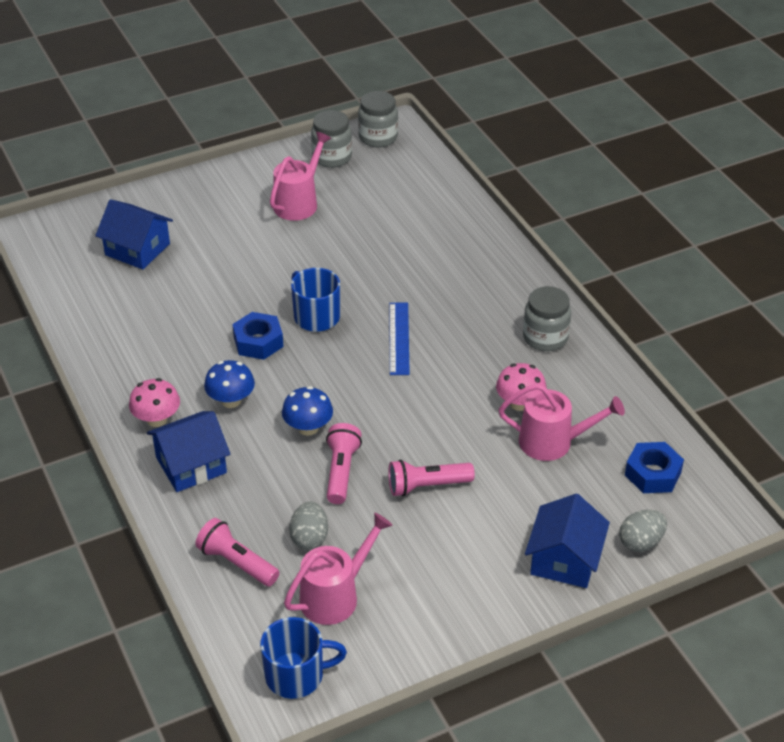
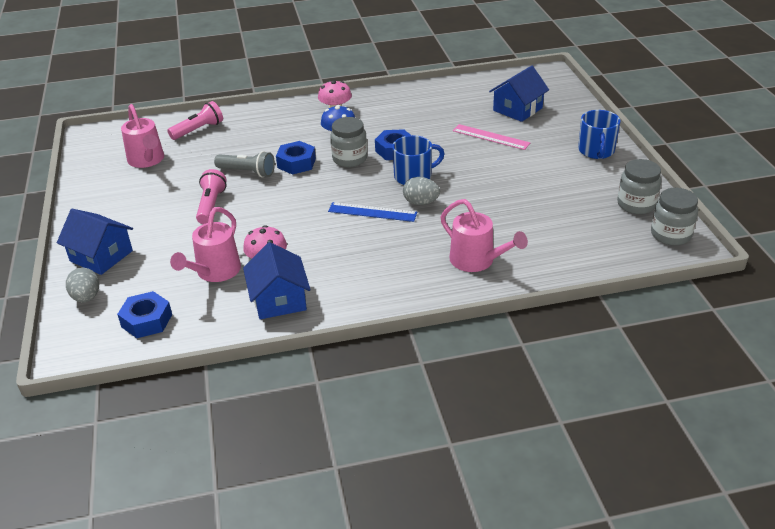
camera: 105 degrees right, 5 degrees down
blue house [147,411,230,492] -> blue house moved to [243,242,311,319]
blue mug [260,617,347,699] -> blue mug moved to [578,110,620,159]
pink watering can [270,132,332,221] -> pink watering can moved to [440,199,528,272]
blue mushroom [282,386,333,436] -> blue nut [276,141,316,175]
grey egg [289,501,328,550] -> grey egg moved to [403,177,440,205]
pink flashlight [326,423,362,504] -> grey flashlight [214,151,275,177]
grey jar [523,286,571,351] -> grey jar moved to [330,117,367,167]
none -> pink ruler [453,124,530,150]

